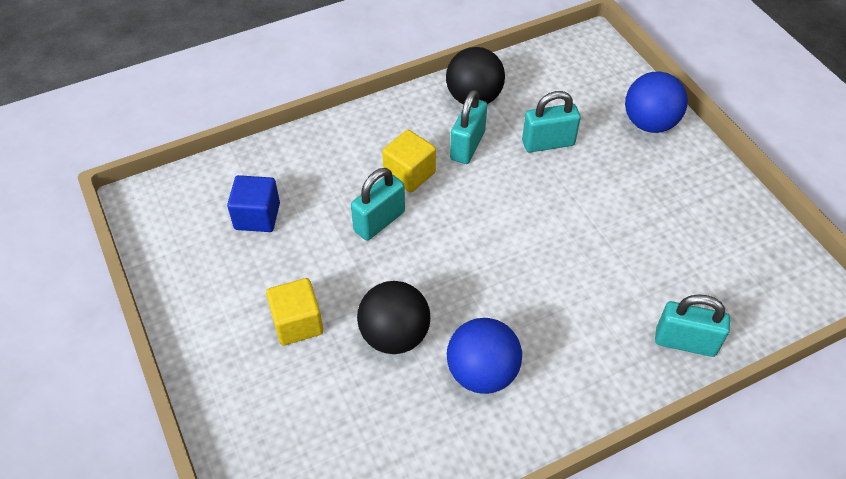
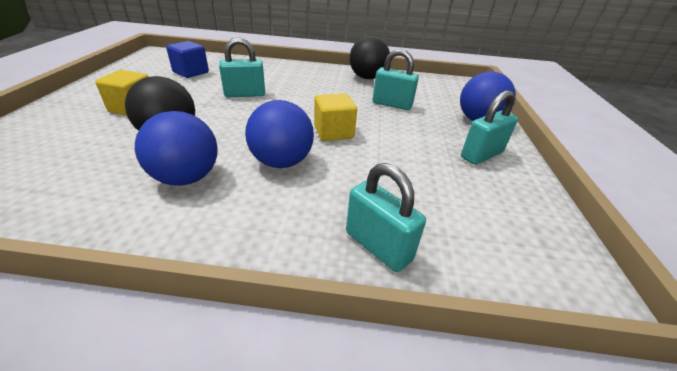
camera: 30 degrees right, 15 degrees down
yellow cube [382,130,436,193] -> yellow cube moved to [314,93,357,141]
turquoise padlock [450,90,487,164] -> turquoise padlock moved to [461,91,518,165]
none -> blue ball [245,100,314,168]

